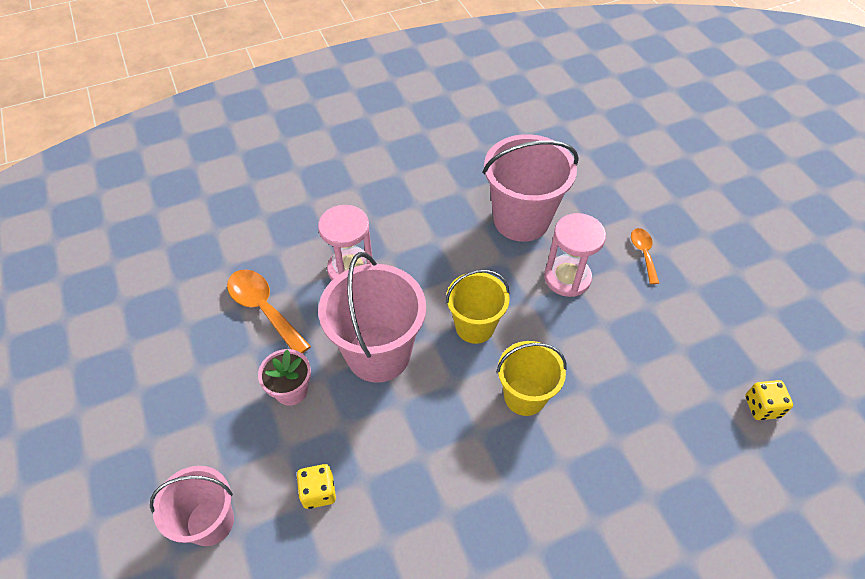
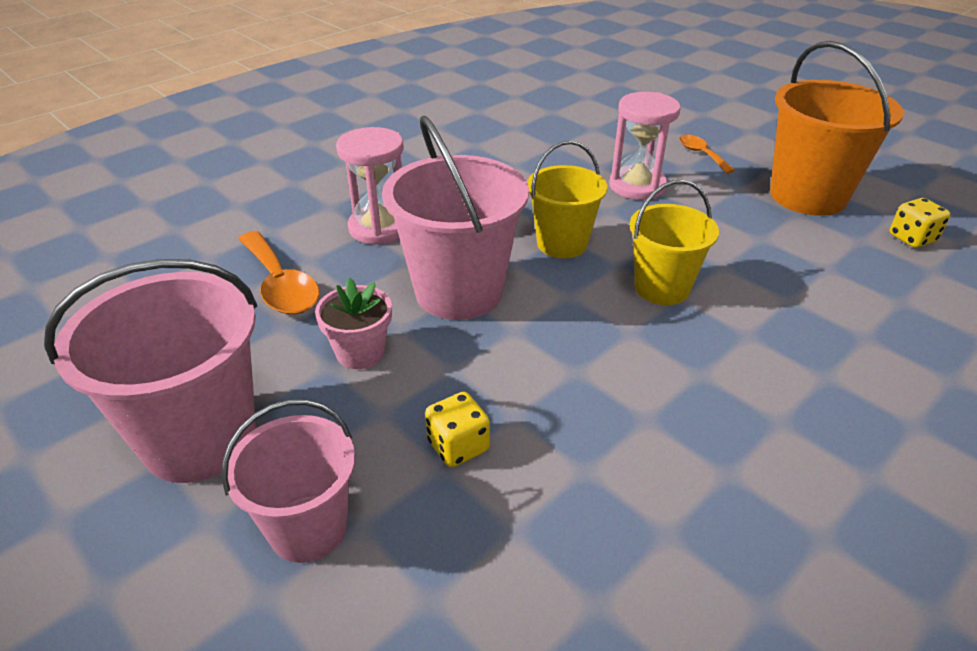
camera: 20 degrees left, 15 degrees down
orange spoon [227,270,311,354] -> orange spoon turned 150 degrees counterclockwise [238,231,320,314]
pink bucket [483,134,579,242] -> pink bucket moved to [44,259,257,483]
none -> orange bucket [770,41,904,216]

